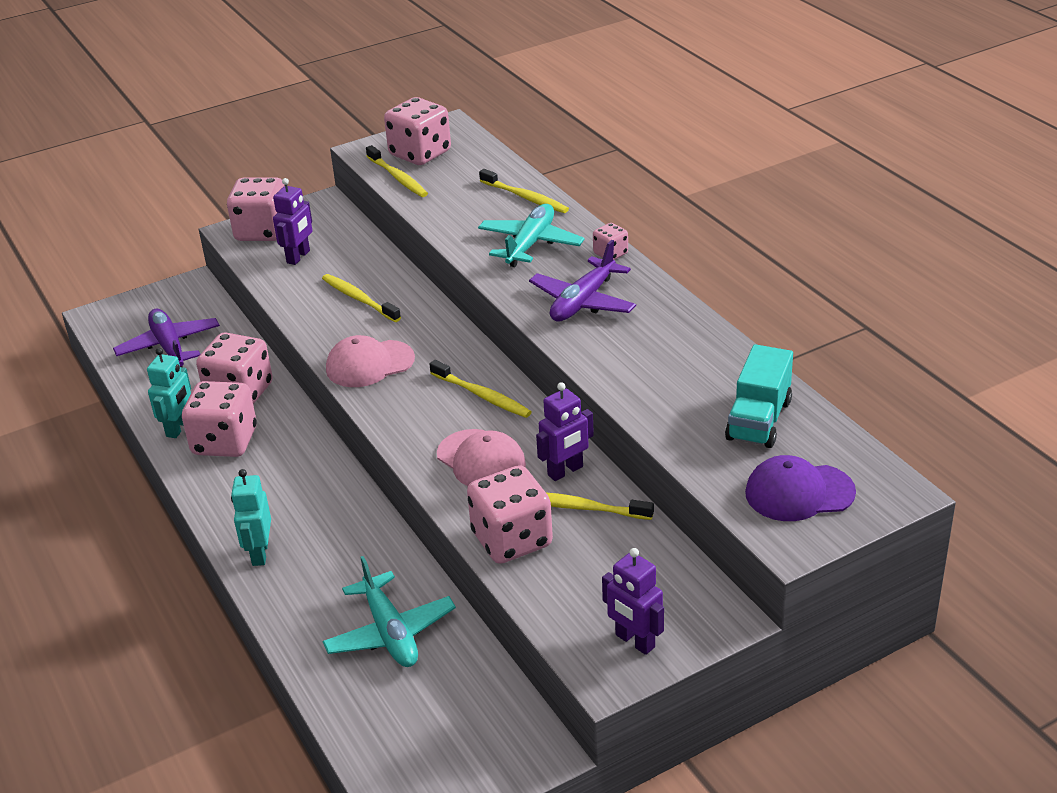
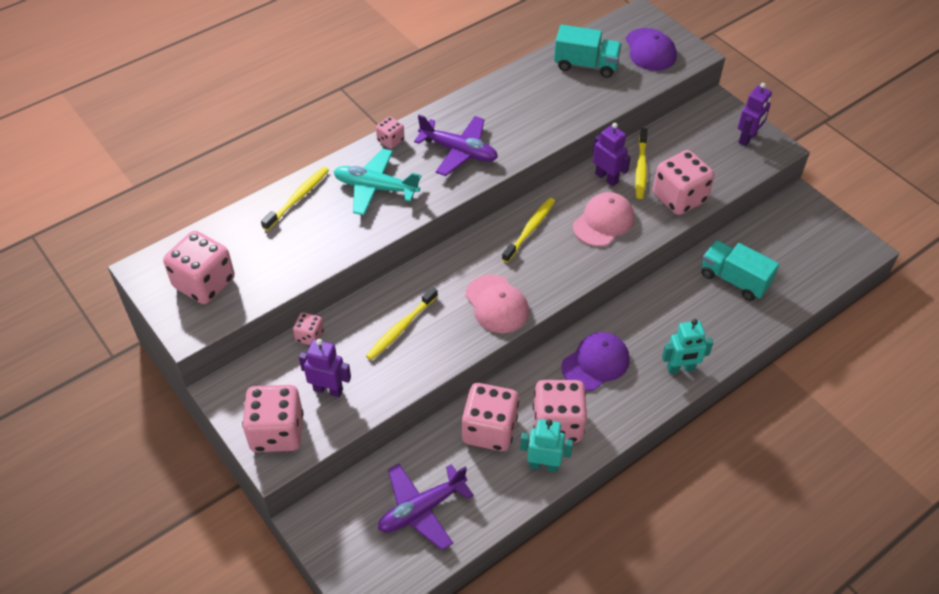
camera: 100 degrees left, 15 degrees up
turquoise plane [322,556,456,667] -> turquoise truck [701,240,779,301]
yellow toothbrush [366,145,428,197] -> none
none -> pink dice [293,312,324,345]
none -> purple cap [561,332,630,391]

